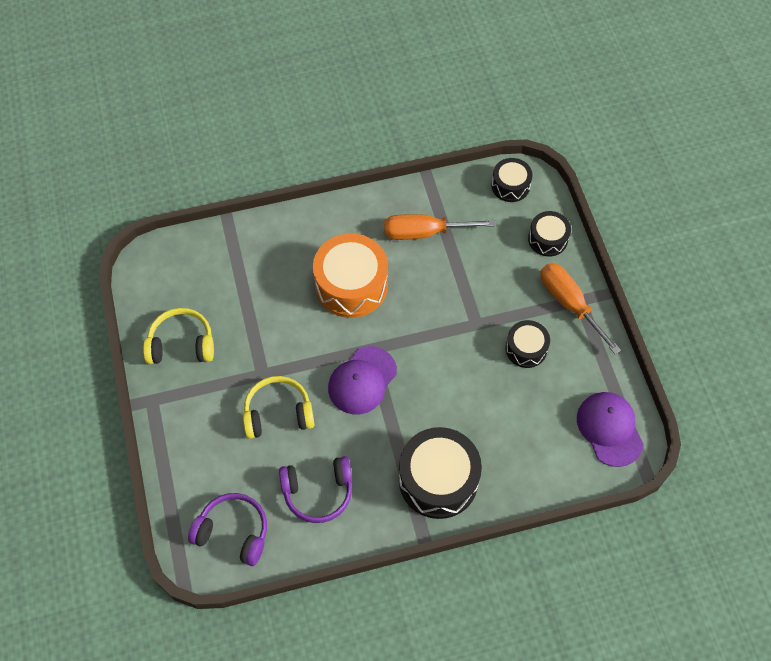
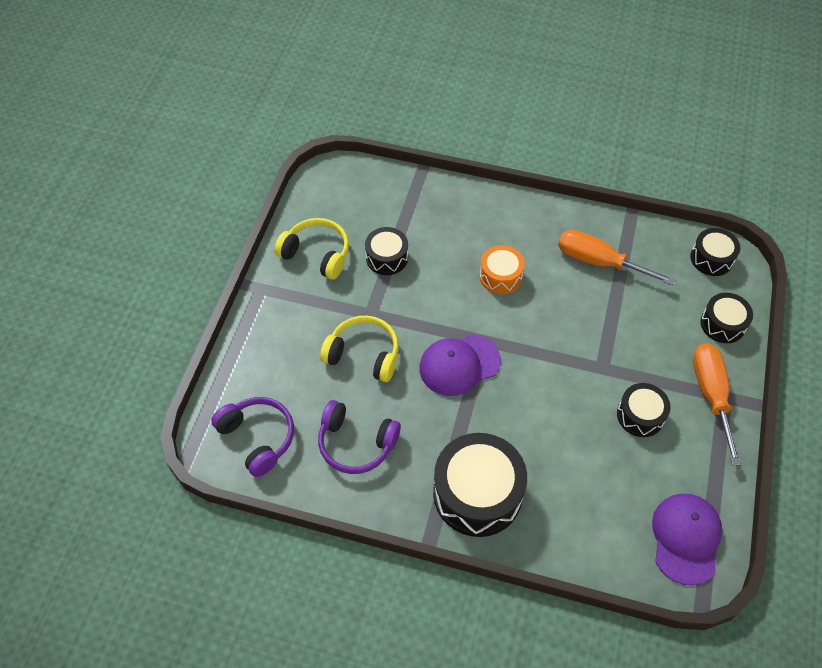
camera: 30 degrees right, 5 degrees down
orange drum [313,234,388,318] -> orange drum [479,245,525,294], size x0.56
none -> black drum [365,227,408,275]

